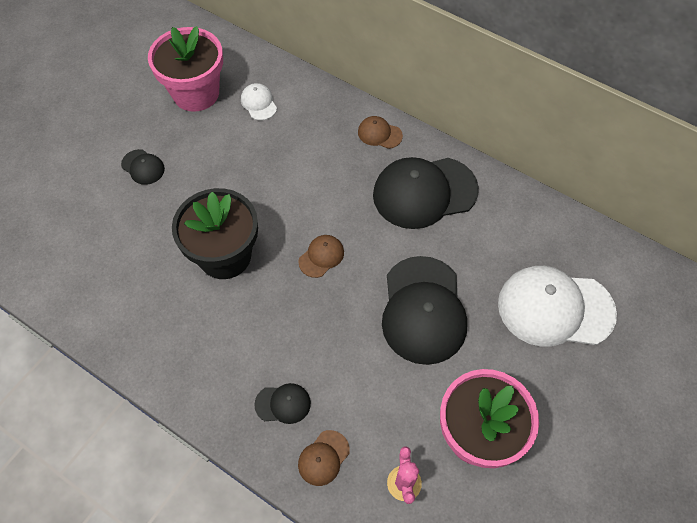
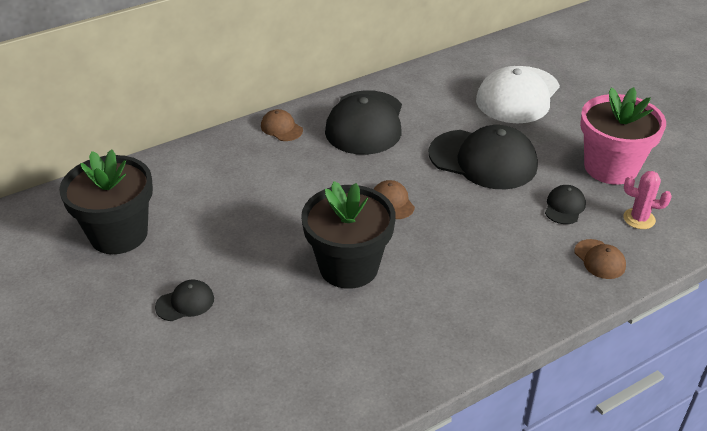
camera: 65 degrees left, 20 degrees down
pink flower pot [148,26,223,112] -> black flower pot [59,149,153,254]
white cap [241,83,277,120] -> none
black cap [254,383,311,424] -> black cap moved to [545,185,586,224]
brown cap [358,116,403,149] -> brown cap turned 90 degrees clockwise [261,109,303,141]

